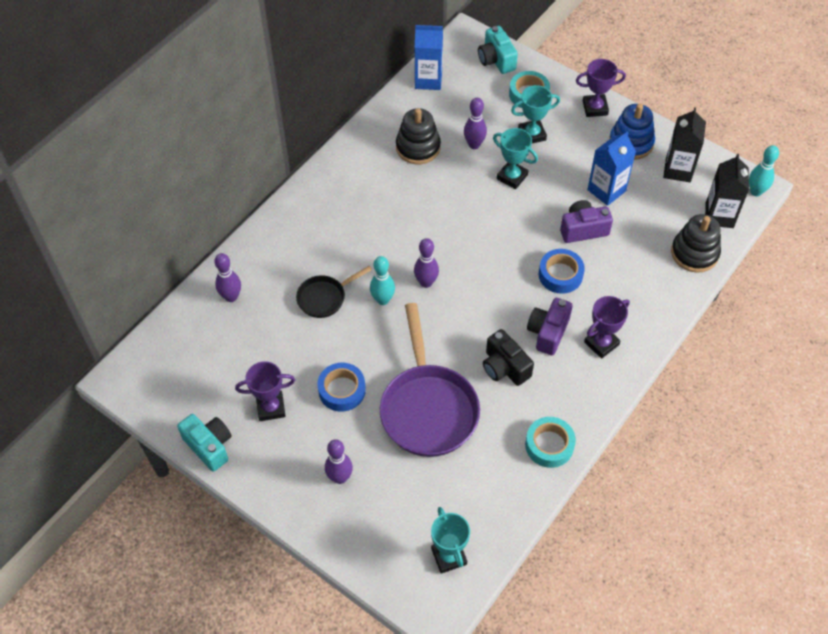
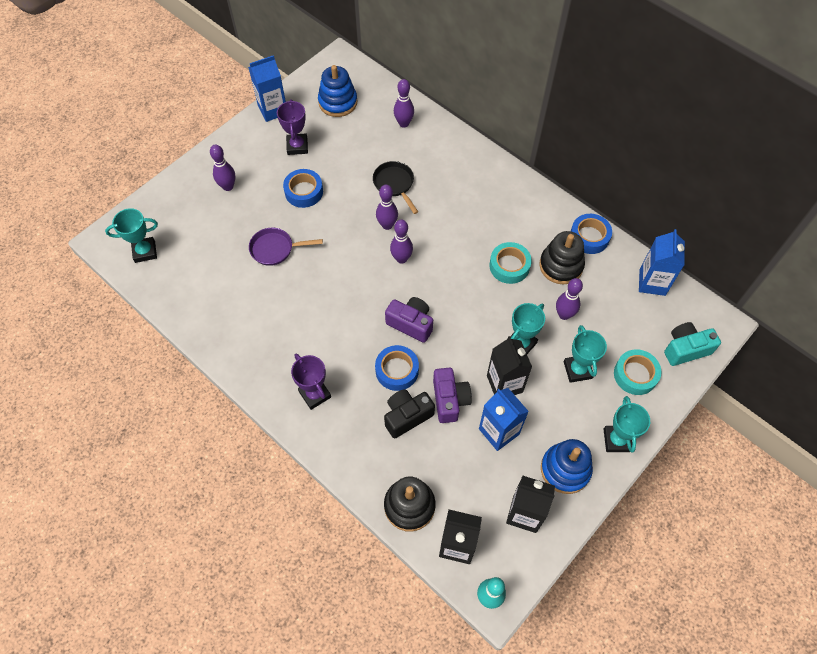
camera: 95 degrees right, 5 degrees up
turquoise camera [177,414,232,472] -> blue carton [248,55,286,122]
turquoise bowling pin [370,256,395,305] -> purple bowling pin [376,185,398,230]
purple pan [379,303,480,457] -> purple pan [249,228,323,266], size x0.52
black camera [483,329,534,386] -> black camera moved to [384,389,435,439]
turquoise tape [525,417,576,468] -> turquoise tape moved to [489,242,532,284]
purple camera [527,298,573,355] -> purple camera moved to [385,297,433,343]
purple trophy [576,59,626,117] -> turquoise trophy [604,396,650,452]
none -> blue stacking toy [318,65,357,117]
none -> black carton [487,336,532,395]
none -> blue tape [571,214,612,254]

